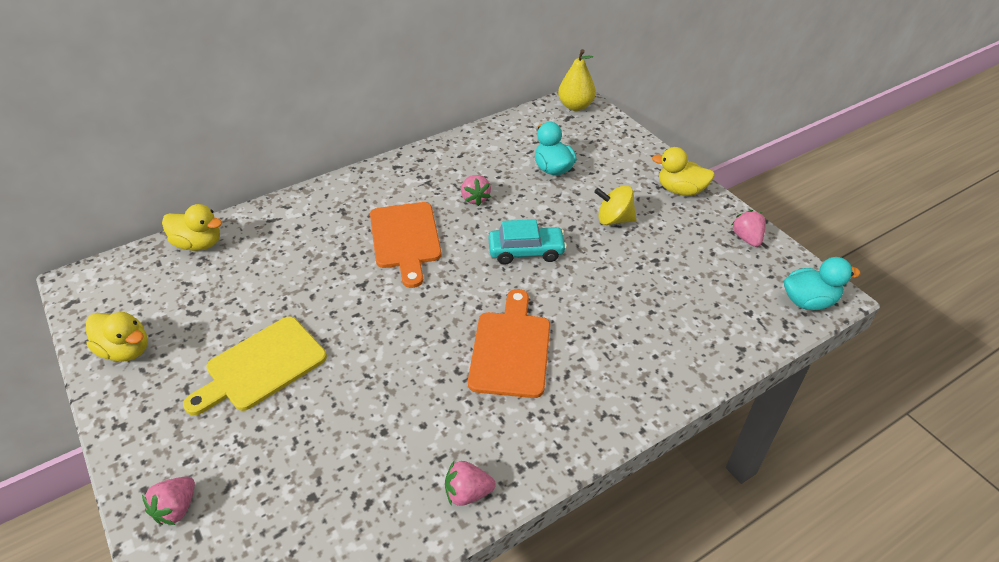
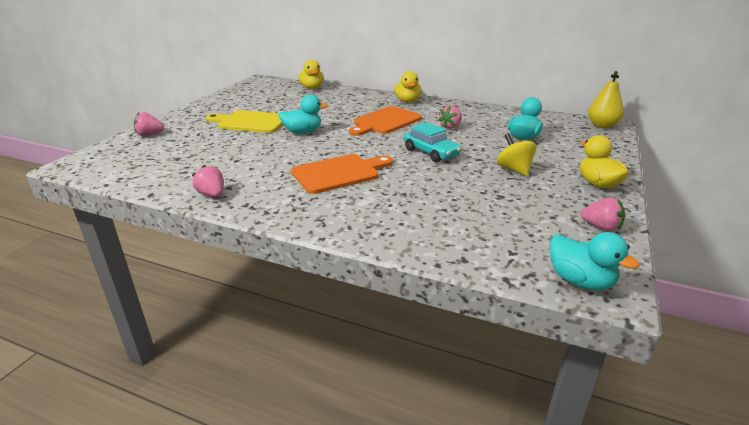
camera: 55 degrees right, 15 degrees down
yellow duck [86,312,148,362] -> yellow duck moved to [394,71,422,103]
pink strawberry [732,210,766,247] -> pink strawberry turned 75 degrees clockwise [581,197,625,232]
none -> turquoise duck [278,95,328,134]

